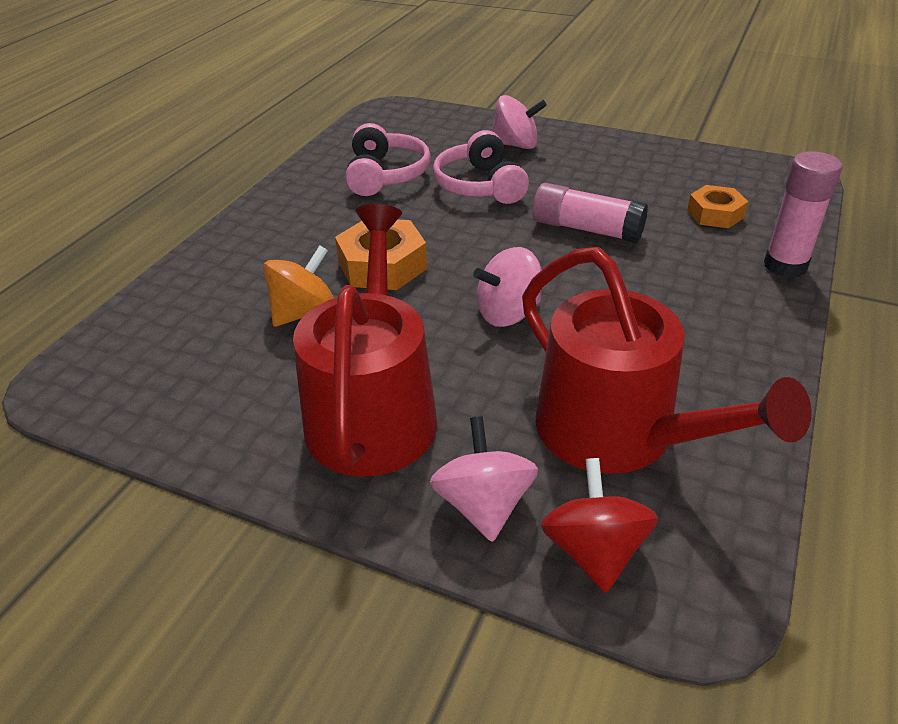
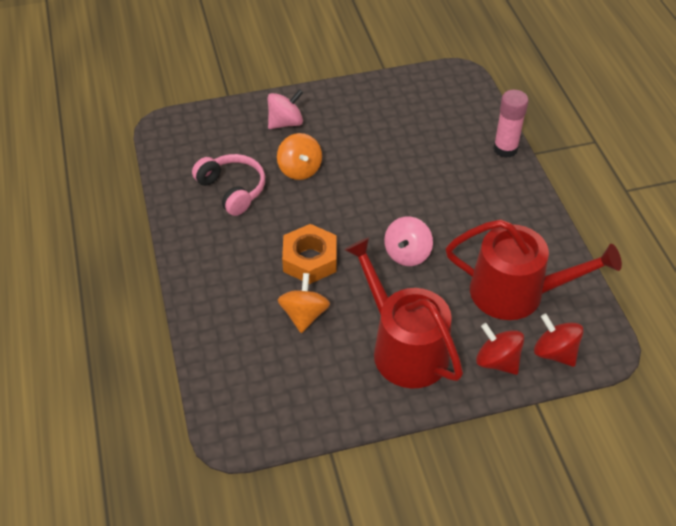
camera: 40 degrees left, 10 degrees up
pink spinning top [430,416,538,542] -> red spinning top [476,323,524,375]
pink headphones [433,130,529,204] -> orange spinning top [277,133,322,180]
pink glue stick [532,183,648,243] -> none
orange nut [687,185,748,228] -> none

